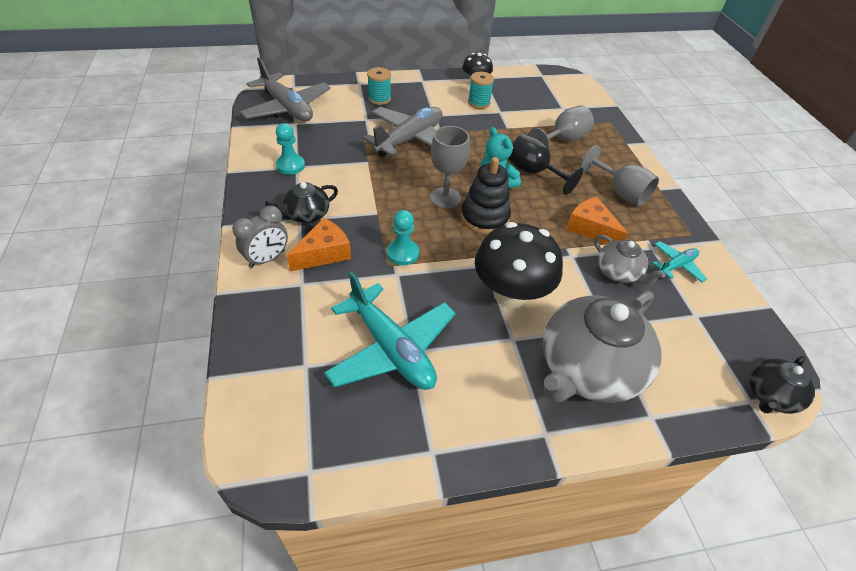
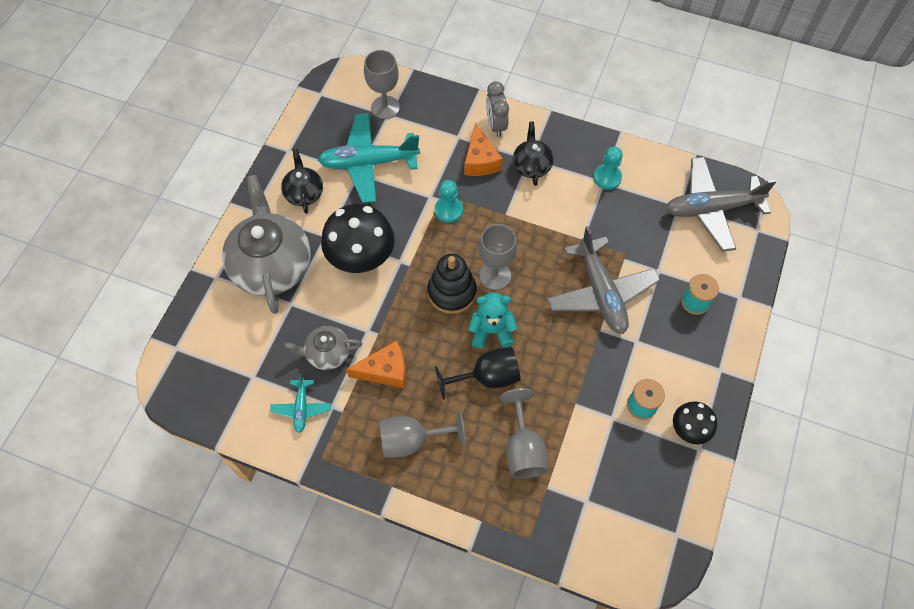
camera: 125 degrees right, 15 degrees up
black teapot [749,356,815,414] -> black teapot moved to [281,149,323,214]
none -> grey goblet [364,50,400,119]

